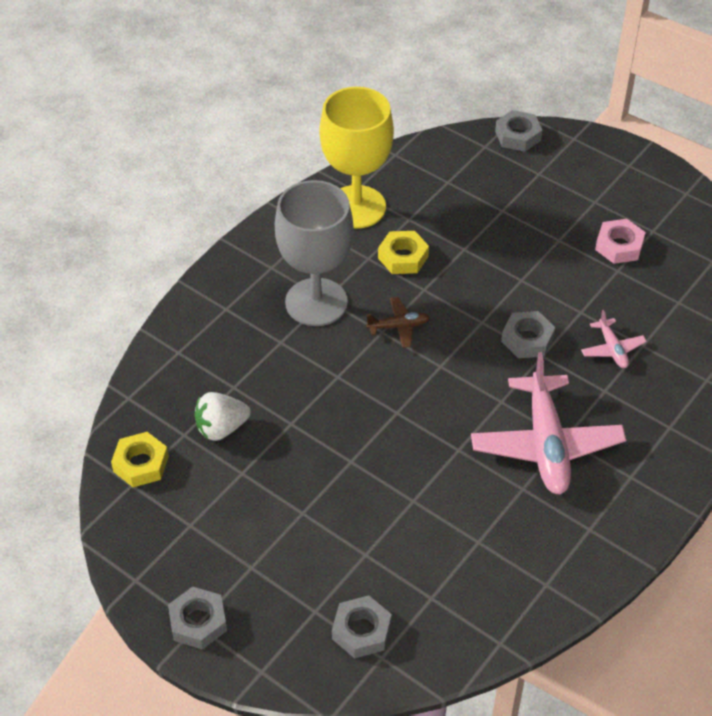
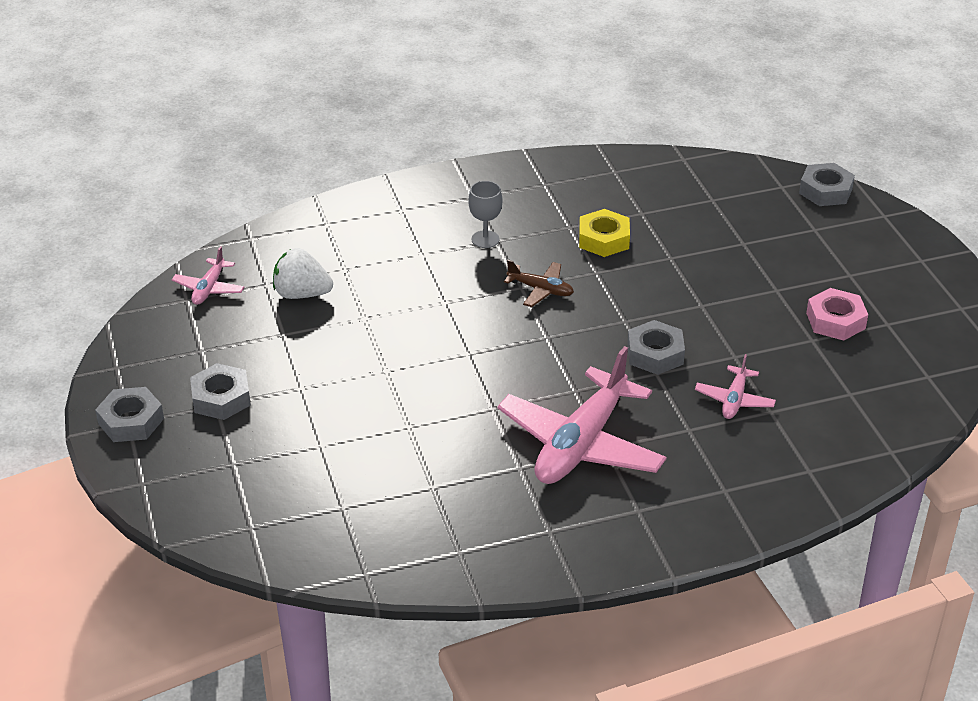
camera: 35 degrees right, 10 degrees down
yellow nut [111,432,169,487] -> pink plane [172,246,244,305]
grey goblet [275,180,354,326] -> grey goblet [468,181,502,248], size x0.41
yellow goblet [319,87,394,229] -> none
grey nut [332,595,392,659] -> grey nut moved to [190,363,251,420]

